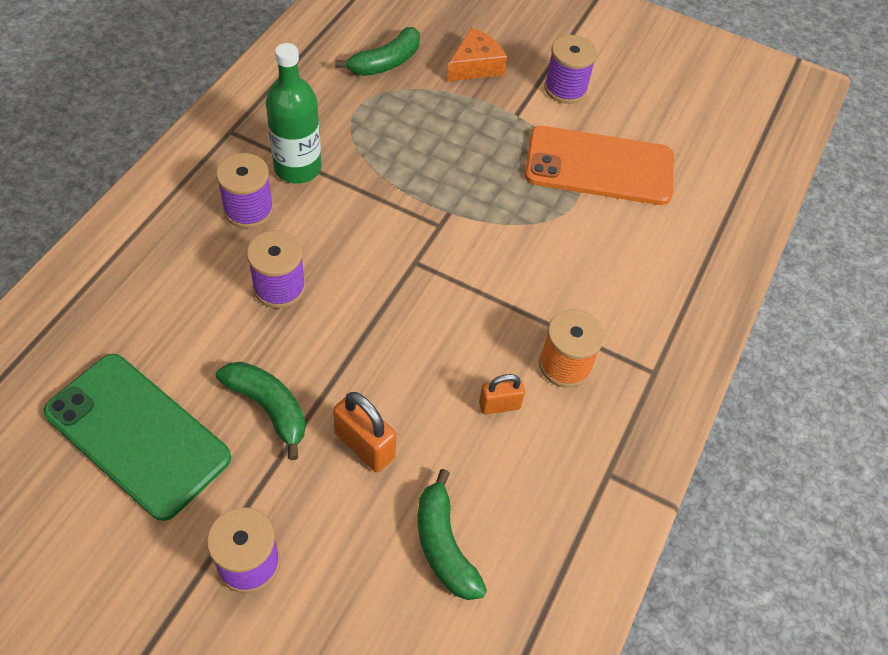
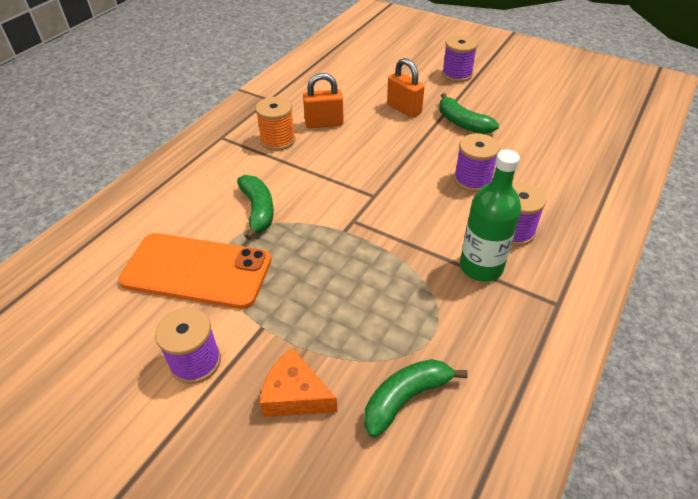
camera: 170 degrees left, 10 degrees down
green phone [43,354,231,521] -> none
green banana [418,469,487,600] -> green banana moved to [237,175,274,240]
orange cheese [447,27,507,81] -> orange cheese turned 60 degrees clockwise [260,348,337,417]
orange padlock [479,374,525,414] -> orange padlock [303,73,344,128], size x1.53

